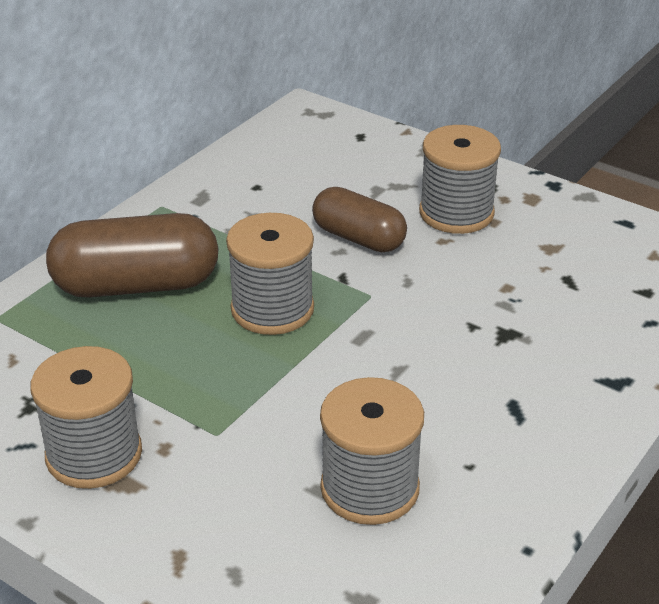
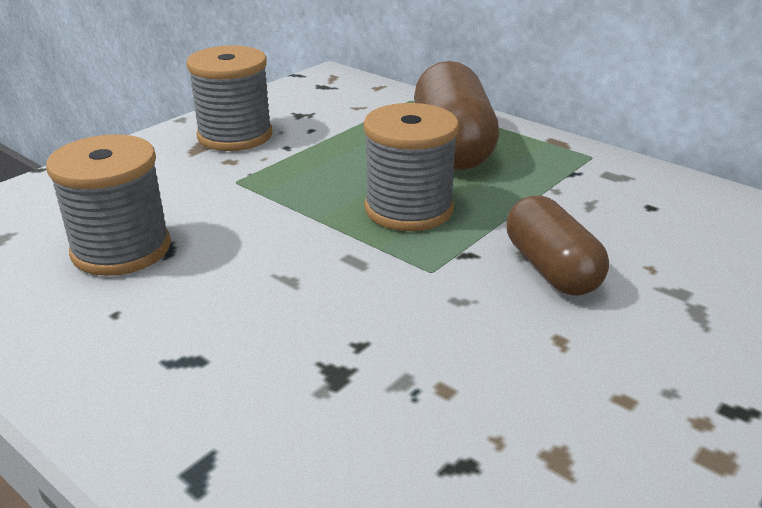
camera: 95 degrees right, 5 degrees down
brown capsule [312,187,407,252] -> brown capsule turned 60 degrees counterclockwise [507,196,609,296]
grey spool [419,125,501,234] -> none

